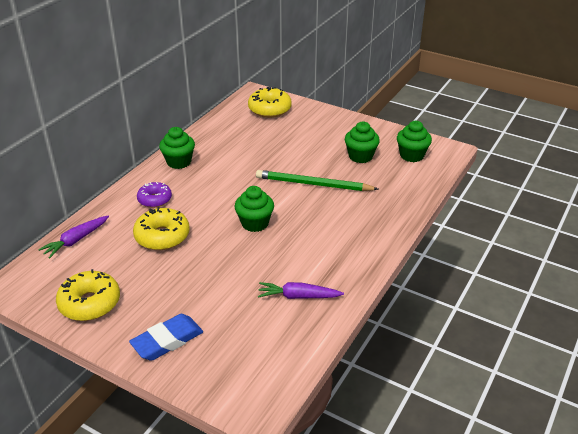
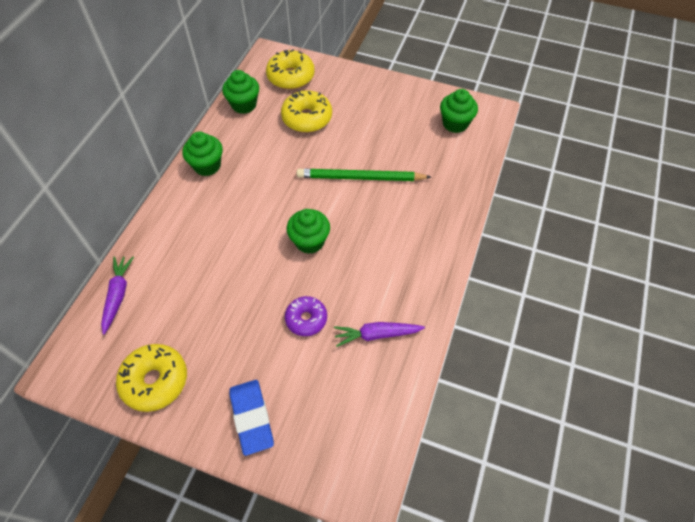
camera: 10 degrees left, 20 degrees up
purple carrot [38,216,109,259] -> purple carrot turned 150 degrees clockwise [101,256,134,335]
blue eraser [129,314,203,361] -> blue eraser turned 60 degrees counterclockwise [229,380,274,456]
yellow donut [133,207,190,250] -> yellow donut moved to [281,90,332,132]
purple donut [137,182,172,208] -> purple donut moved to [285,296,327,336]
green cupcake [345,122,380,163] -> green cupcake moved to [222,70,259,114]

